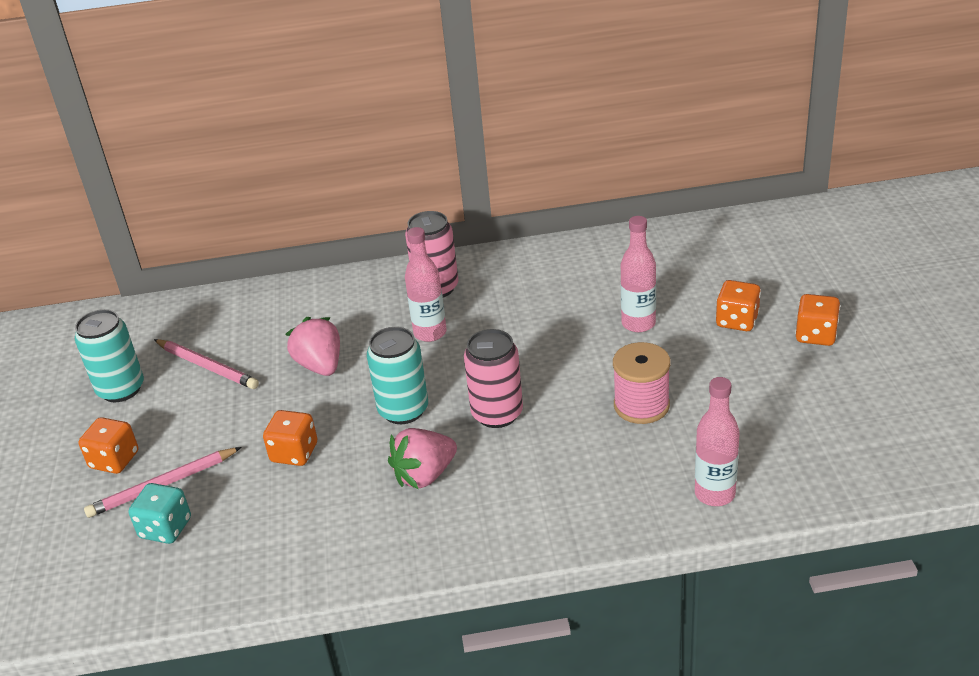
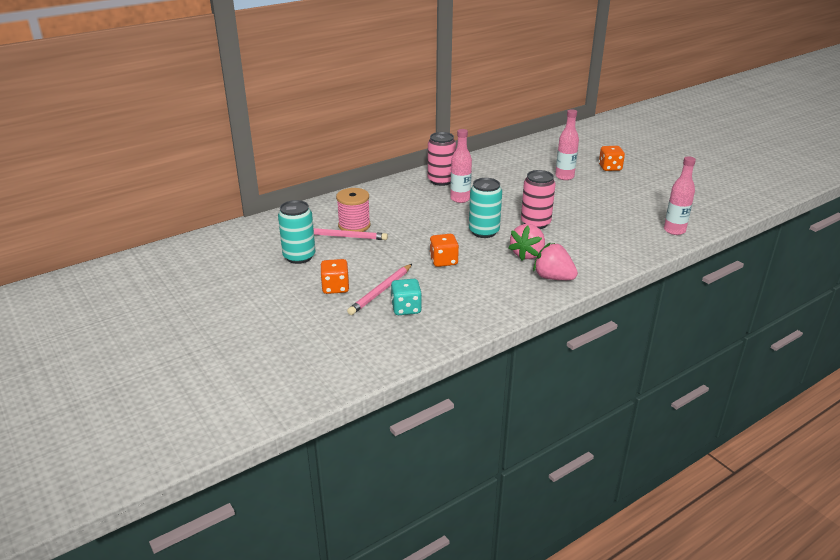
camera: 30 degrees left, 5 degrees down
pink strawberry [286,317,340,376] -> pink strawberry moved to [533,243,578,280]
pink spool [613,342,670,424] -> pink spool moved to [336,188,370,232]
orange dice [795,294,840,346] -> none

